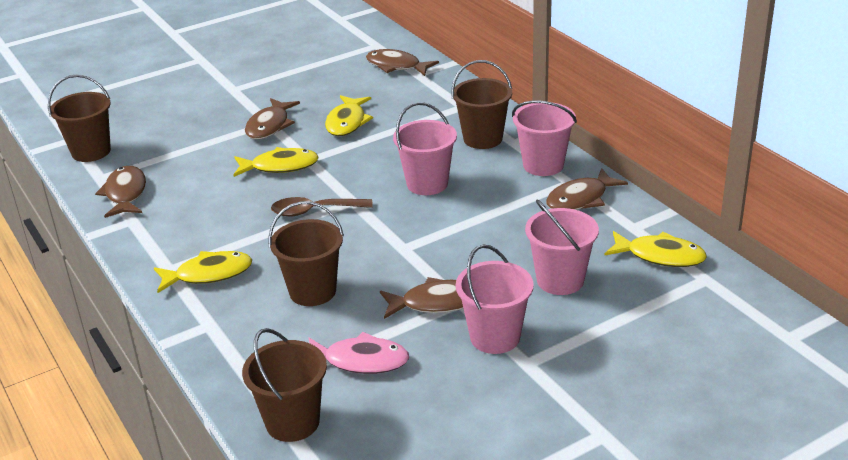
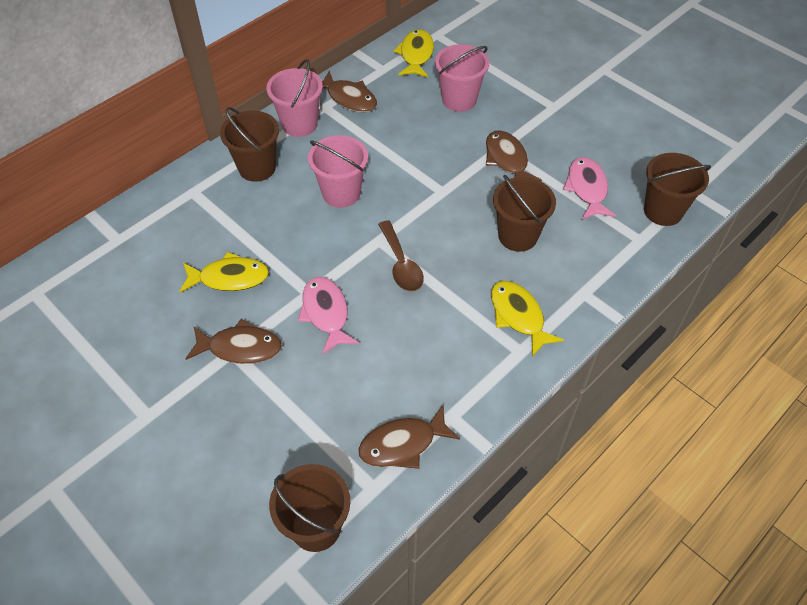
camera: 105 degrees left, 20 degrees up
yellow fish [234,147,319,177] -> pink fish [298,277,359,355]
brown fish [366,49,439,76] -> none
pink bucket [456,244,534,354] -> none

